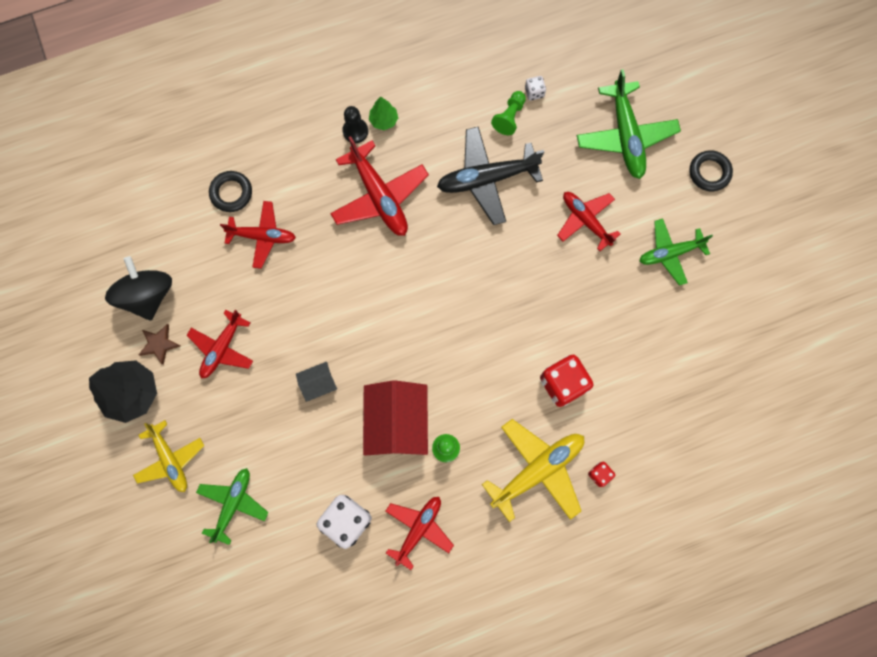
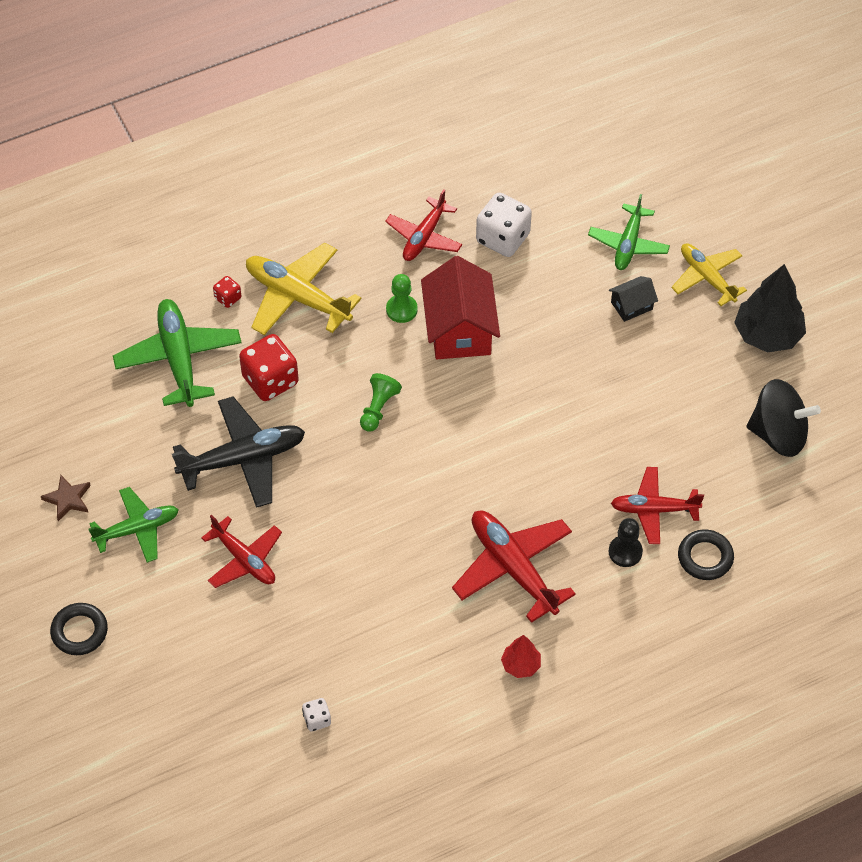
camera: 175 degrees right, 20 degrees down
black spinning top [105,256,172,321] -> black spinning top turned 60 degrees counterclockwise [747,379,821,457]
brown star [139,324,180,365] -> brown star moved to [41,475,91,521]
red plane [187,310,253,378] -> none
black house [296,362,337,402] -> black house moved to [609,276,658,322]
black pawn [342,106,368,143] -> black pawn moved to [609,518,643,567]
green tree [369,97,398,130] -> red tree [501,635,541,678]
black plane [437,127,544,225] -> black plane moved to [172,397,305,508]
yellow plane [482,419,584,522] -> yellow plane turned 75 degrees clockwise [246,243,361,335]
green pawn [491,91,526,135] -> green pawn moved to [360,373,402,431]
green plane [577,69,681,179] -> green plane moved to [113,299,242,407]

